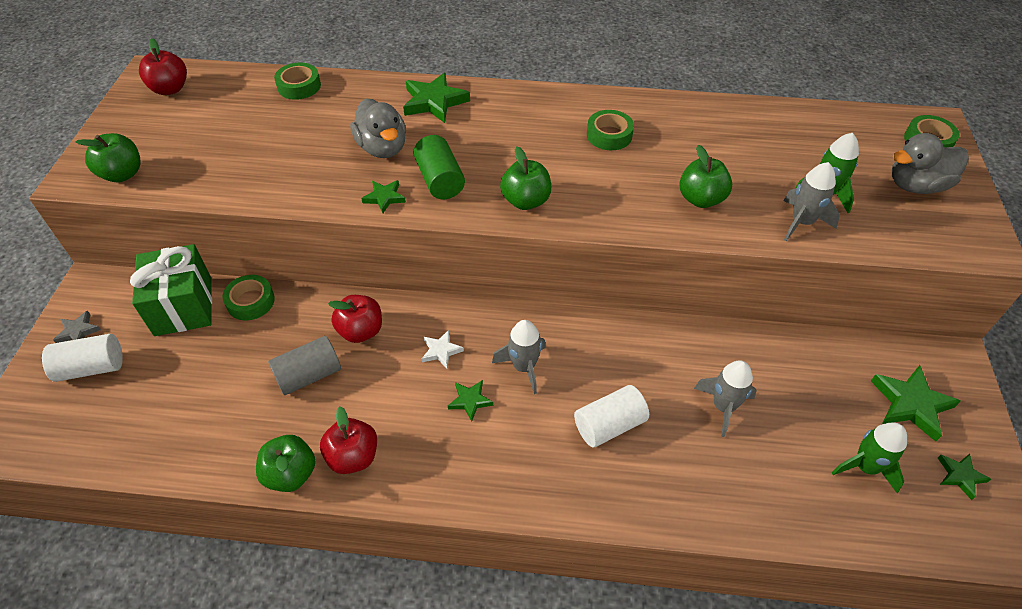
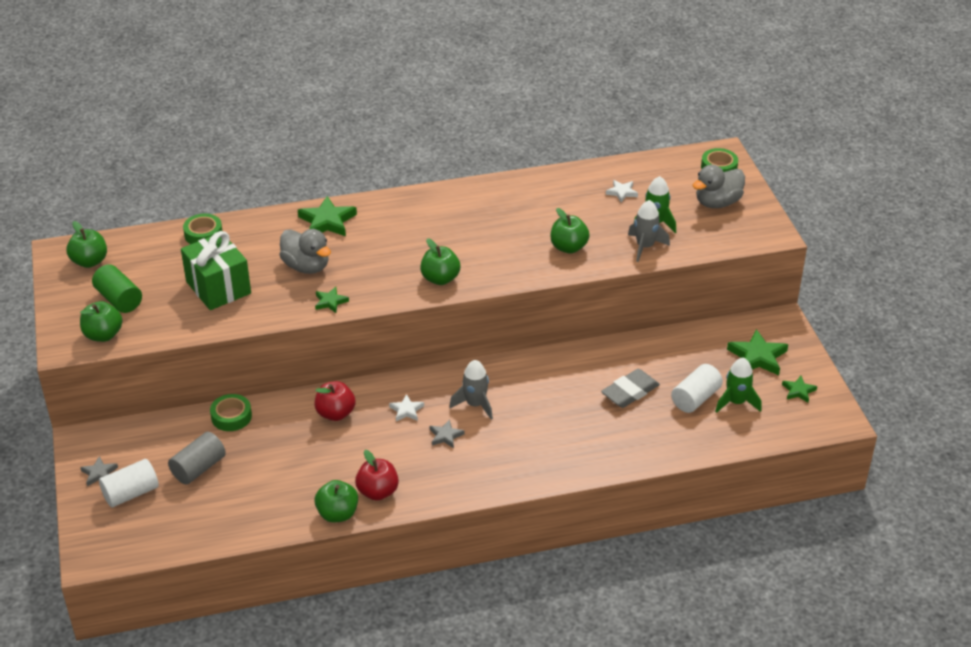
camera: 20 degrees left, 10 degrees down
green gift [130,244,212,336] -> green gift moved to [181,231,251,310]
red apple [139,38,187,95] -> green apple [66,221,107,268]
grey cylinder [268,336,341,395] -> grey cylinder moved to [168,432,226,485]
green cylinder [413,135,465,199] -> green cylinder moved to [92,264,142,313]
green star [448,380,493,421] -> grey star [430,419,464,448]
white cylinder [574,385,649,447] -> white cylinder moved to [671,364,723,413]
green tape [587,110,634,150] -> none
grey rocket [694,360,757,437] -> grey eraser [601,369,660,408]
none -> white star [606,180,638,202]

